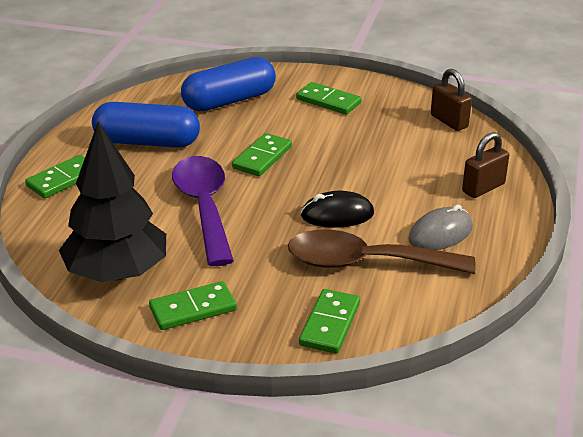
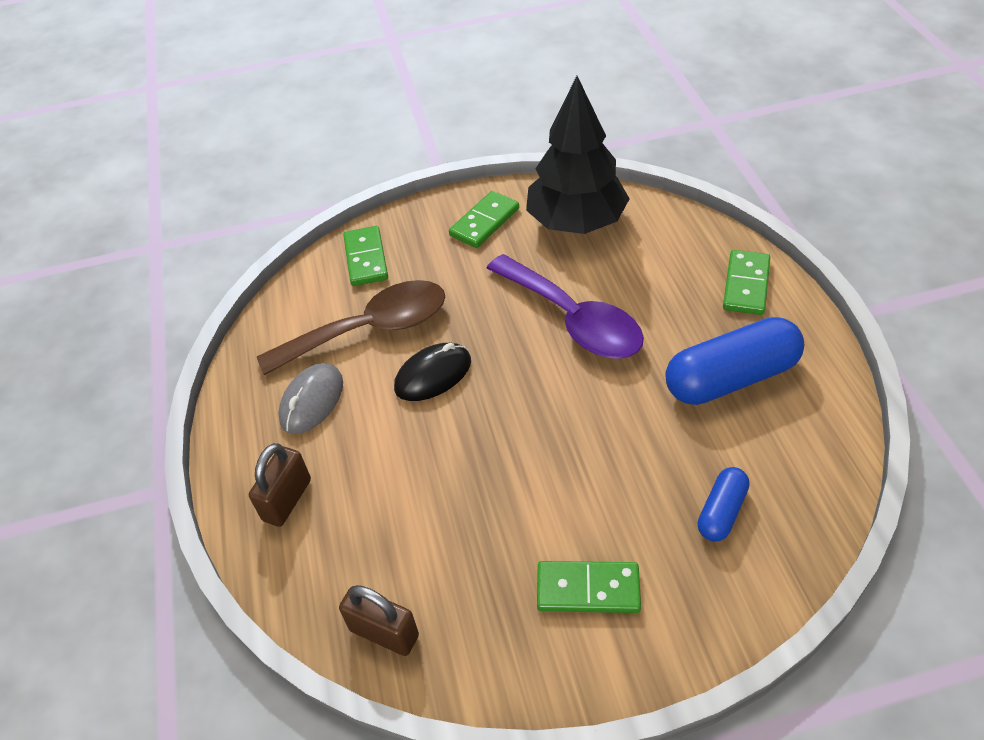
camera: 155 degrees right, 15 degrees up
blue capsule [181,57,276,111] -> blue capsule [698,467,750,542], size x0.52
green domino [232,133,292,176] -> none

